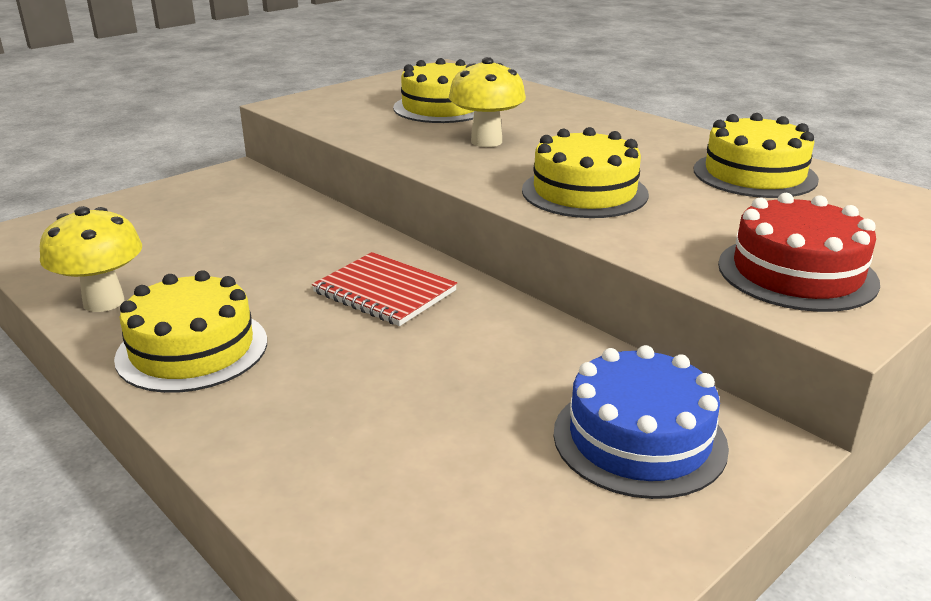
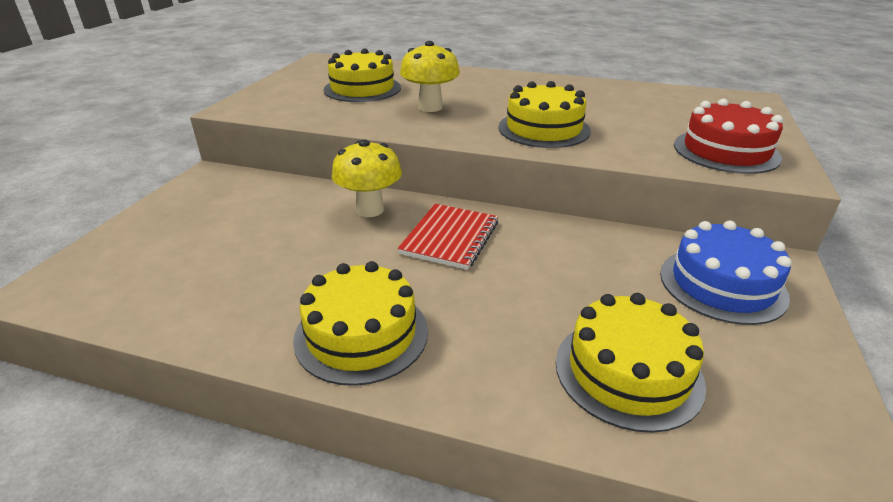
camera: 30 degrees left, 5 degrees up
yellow mushroom [40,206,142,312] -> yellow mushroom moved to [332,139,402,217]
red notebook [312,252,457,326] -> red notebook turned 75 degrees counterclockwise [398,204,498,270]
yellow cake [694,113,819,198] -> yellow cake moved to [556,293,706,433]

